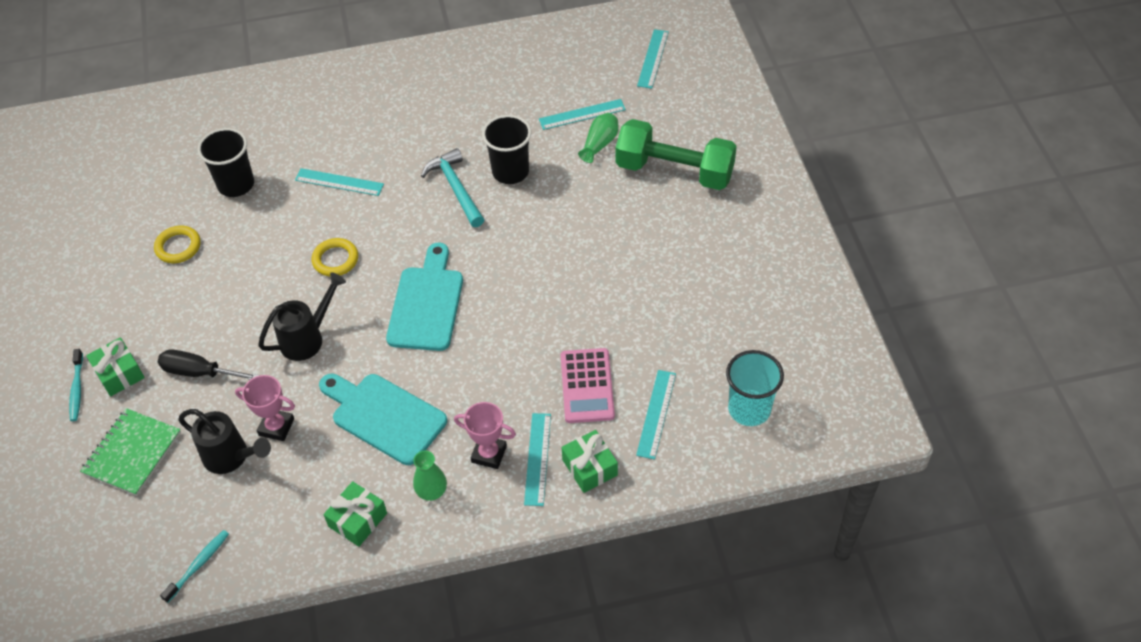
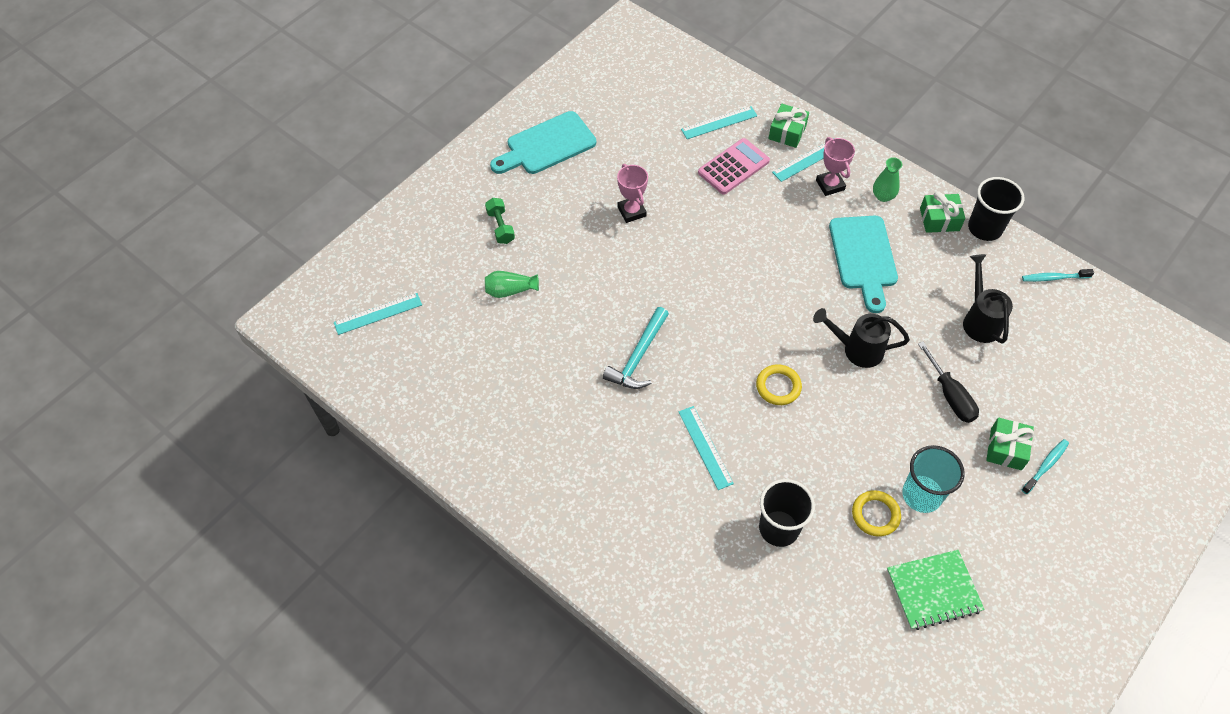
camera: 130 degrees left, 5 degrees up
green notebook [80,408,181,496] -> green notebook moved to [887,550,985,630]
pink trophy [235,375,295,441] -> pink trophy moved to [617,164,648,223]
turquoise cutting board [386,243,463,351] -> turquoise cutting board moved to [490,111,596,174]
black cup [482,115,531,184] -> black cup moved to [968,177,1024,241]
turquoise ruler [539,99,626,130] -> none
green dumbbell [616,119,737,190] -> green dumbbell [485,198,515,244], size x0.45
turquoise cup [726,350,784,426] -> turquoise cup moved to [902,445,965,513]

